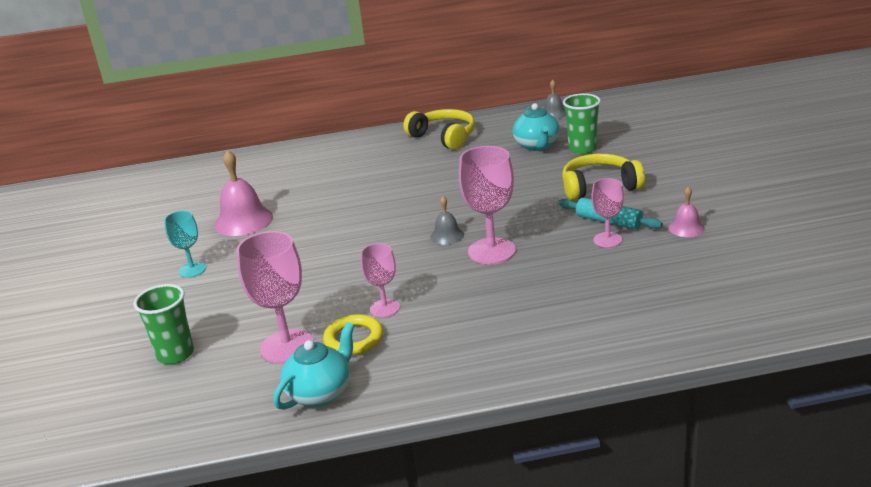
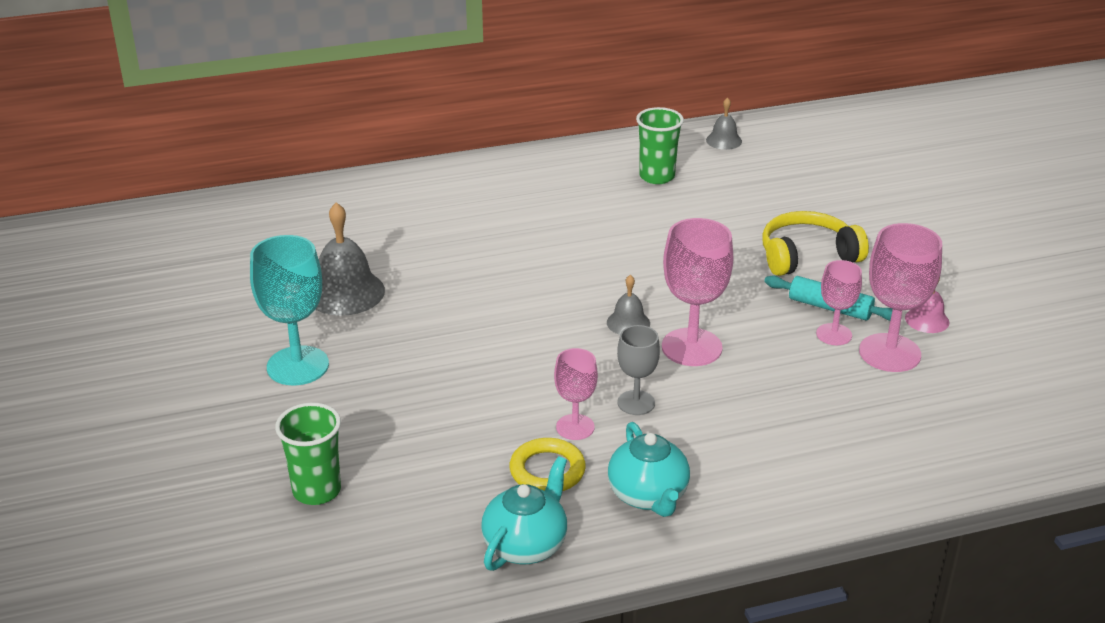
camera: 10 degrees left, 5 degrees up
turquoise goblet [164,211,206,278] -> turquoise goblet [250,235,329,385], size x1.69
pink bell [215,150,273,236] -> grey bell [315,202,385,316]
pink goblet [236,231,314,363] -> pink goblet moved to [859,223,942,372]
yellow headphones [403,109,475,150] -> none
turquoise teapot [513,103,560,151] -> turquoise teapot moved to [608,422,690,517]
green cup [563,93,601,154] -> green cup moved to [636,107,684,184]
none -> grey goblet [617,325,660,415]

